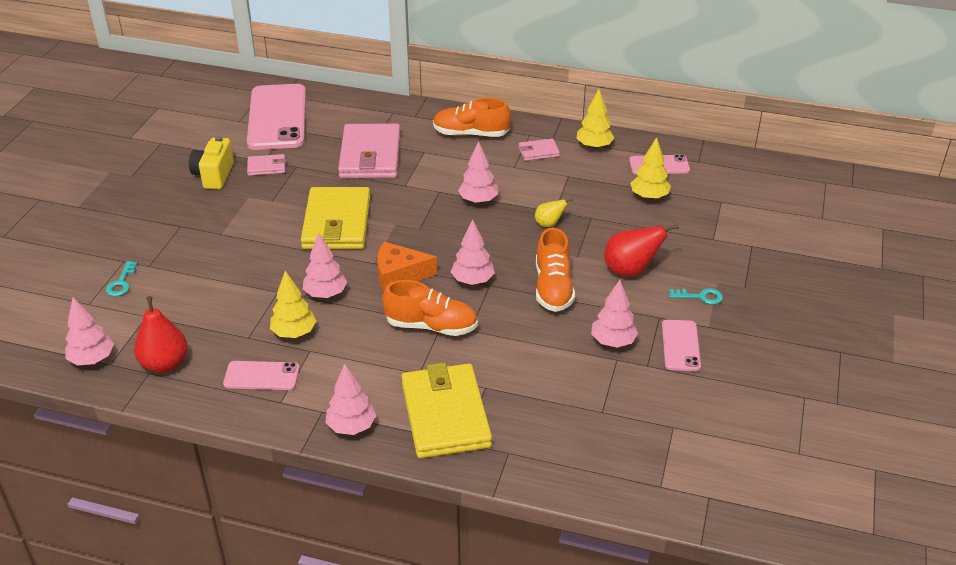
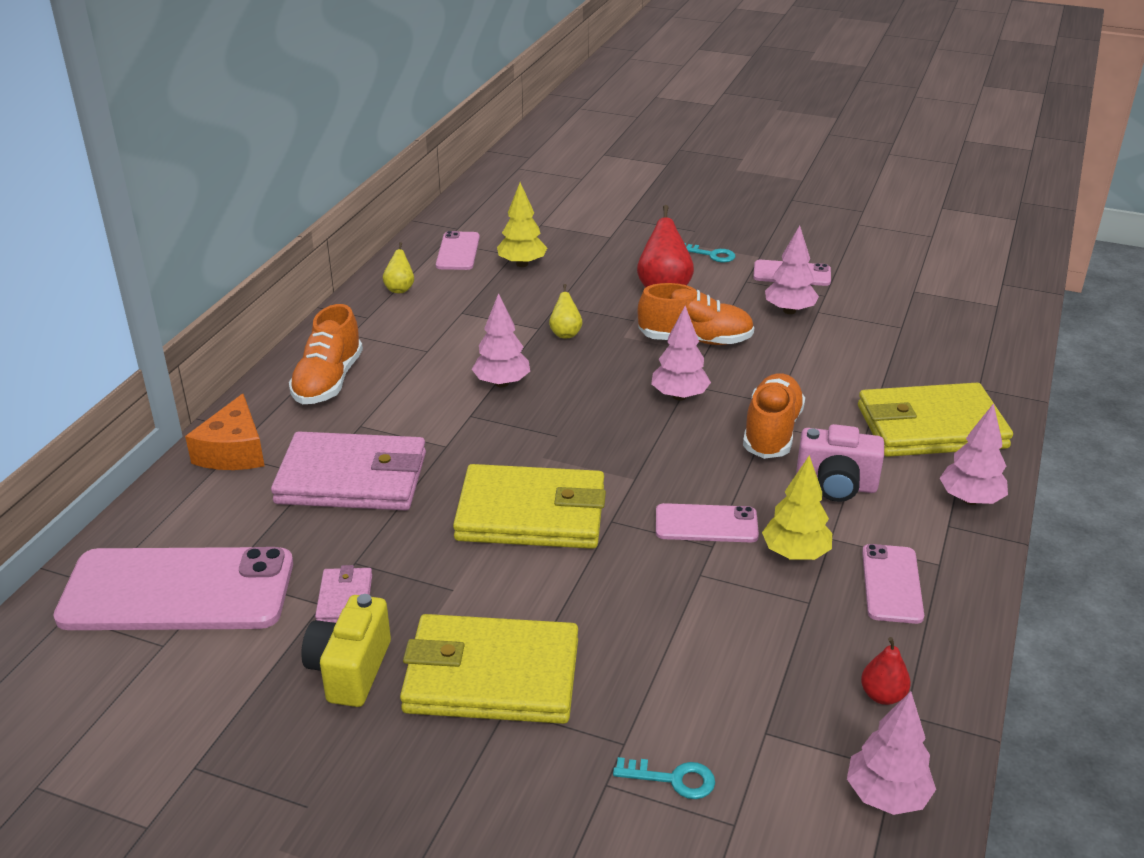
camera: 85 degrees left, 5 degrees down
red pear [134,296,188,373] -> red pear [861,637,911,705], size x0.56
yellow camera [189,136,234,189] -> yellow camera turned 90 degrees clockwise [301,594,391,707]
pink tree [303,232,347,298] -> pink phone [656,503,759,543]
orange cheese [377,242,437,292] -> orange cheese moved to [185,394,265,470]
pink wallet [519,138,560,161] -> none
yellow tree [576,89,614,149] -> yellow pear [383,242,414,293]
turquoise key [669,288,723,304] -> turquoise key turned 105 degrees clockwise [685,243,736,262]
none -> yellow wallet [400,614,578,724]
none -> pink camera [796,424,884,502]

